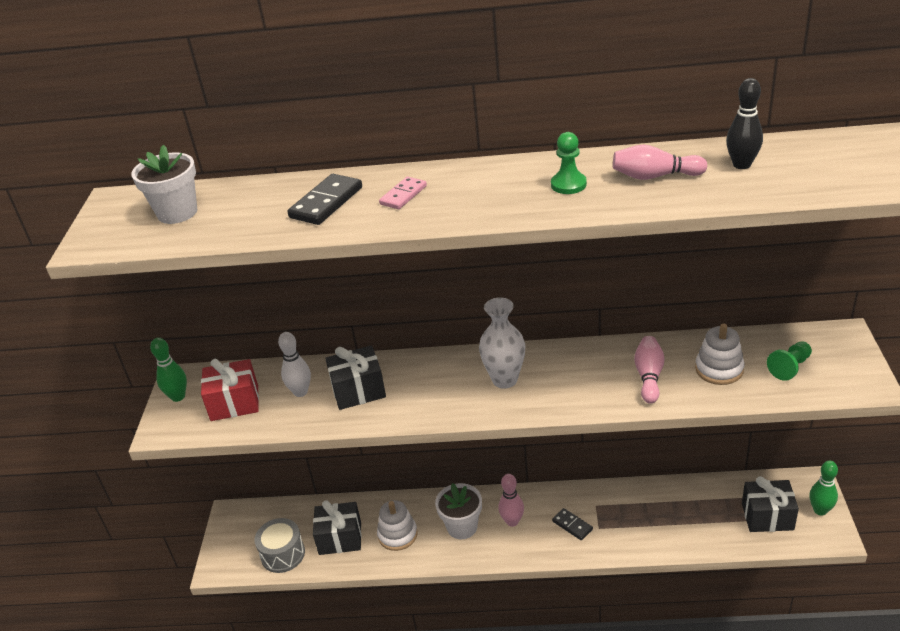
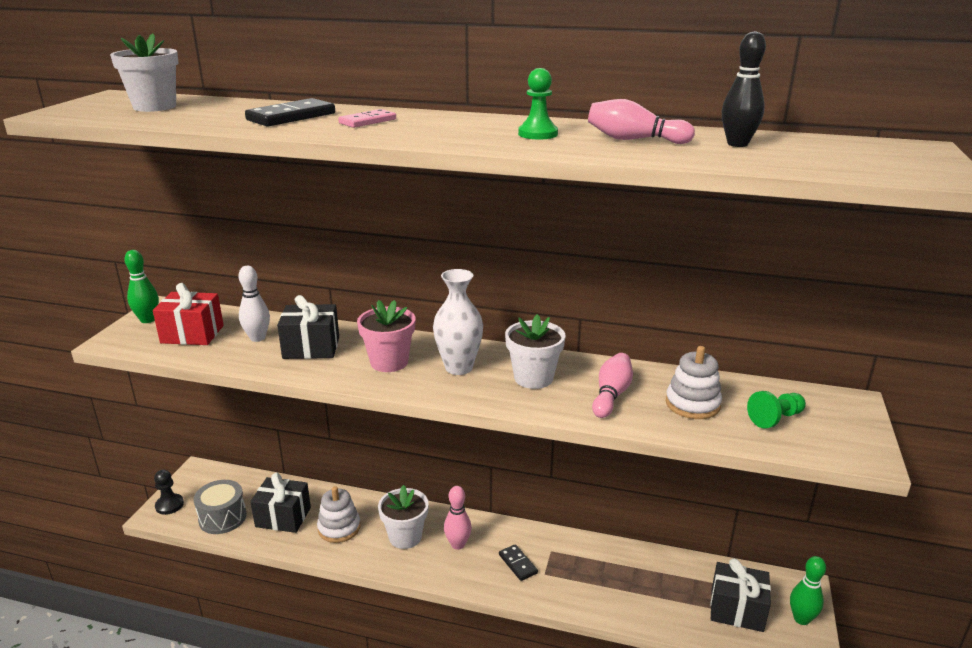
camera: 10 degrees right, 10 degrees down
none -> black pawn [154,470,184,515]
none -> pink flower pot [357,300,416,372]
none -> white flower pot [505,314,565,389]

